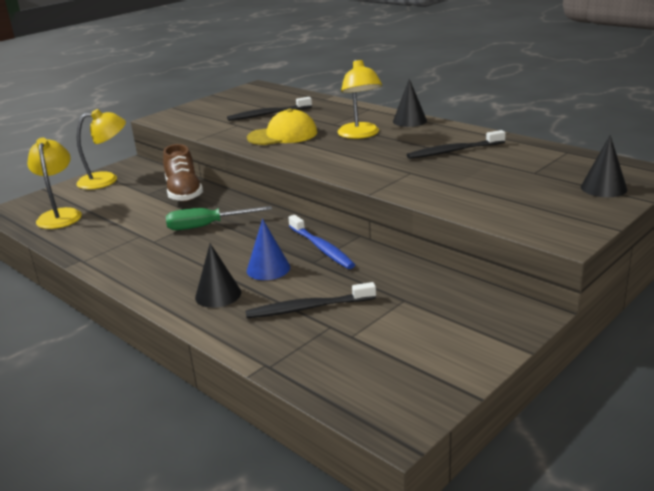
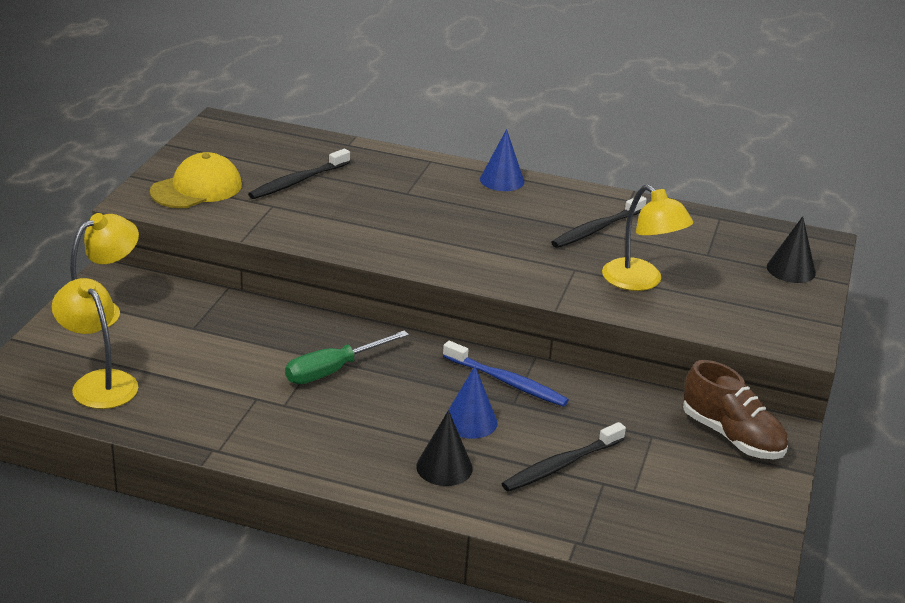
camera: 30 degrees left, 5 degrees up
brown shoe [163,144,203,202] -> brown shoe moved to [683,360,788,459]
yellow cap [247,108,317,145] -> yellow cap moved to [150,152,242,208]
yellow lamp [337,59,382,139] -> yellow lamp moved to [602,185,693,291]
black cone [393,79,427,127] -> blue cone [480,129,524,191]

